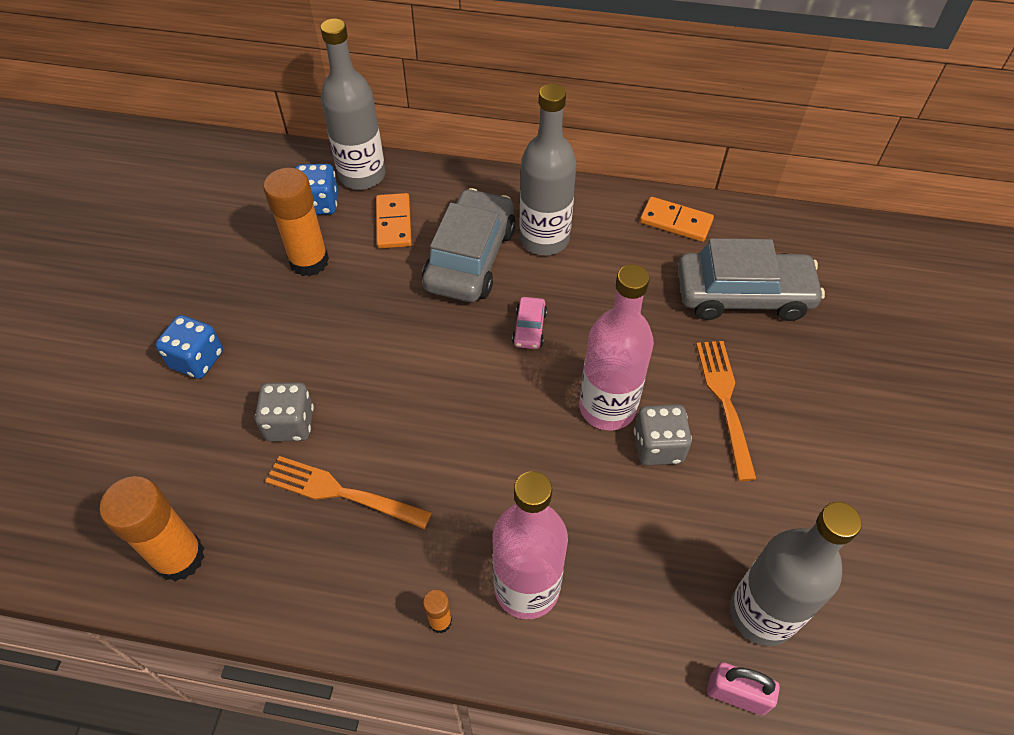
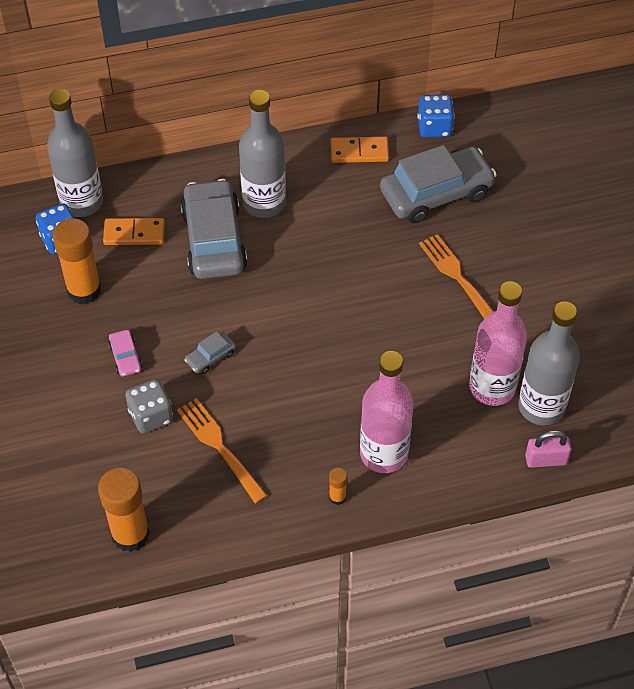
camera: 25 degrees left, 0 degrees up
blue dice [155,315,223,379] -> blue dice moved to [417,94,455,138]
orange fork [265,456,432,529] -> orange fork turned 60 degrees clockwise [177,398,267,504]
orange domino [376,193,412,249] -> orange domino turned 60 degrees counterclockwise [103,218,165,245]
pink car [512,297,547,349] -> pink car moved to [108,330,143,377]
pink bottle [579,264,654,430] -> pink bottle moved to [469,281,527,406]
grey dice [634,404,692,465] -> none
none -> grey car [184,331,236,374]

